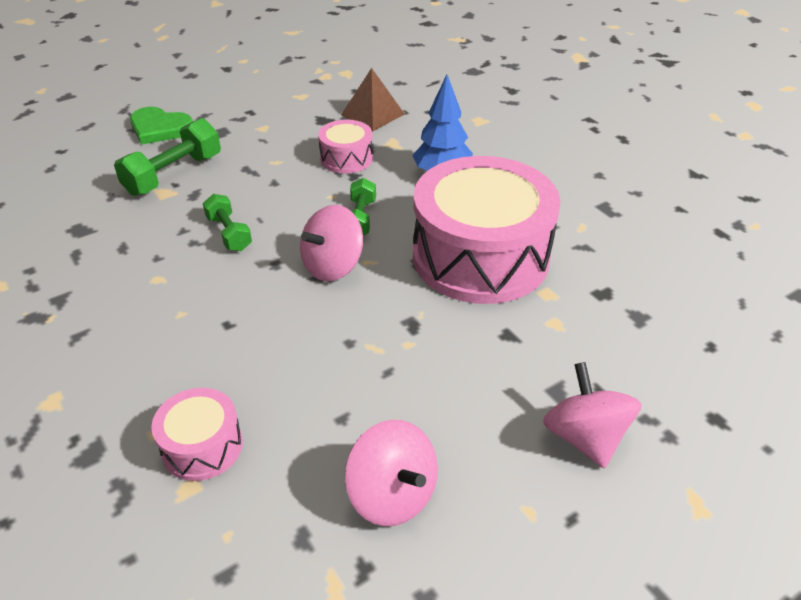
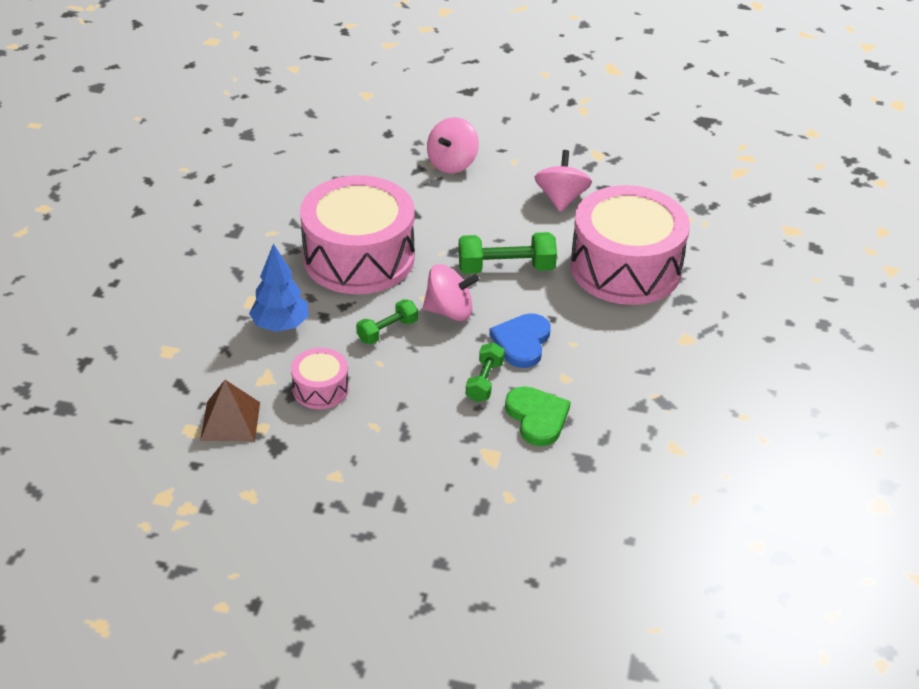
camera: 135 degrees left, 0 degrees up
green dumbbell [114,118,221,196] -> green dumbbell moved to [458,232,557,274]
green heart [130,107,193,145] -> green heart moved to [505,386,571,446]
pink drum [151,388,243,481] -> pink drum [570,185,690,305], size x2.20
none -> blue heart [489,313,551,368]

